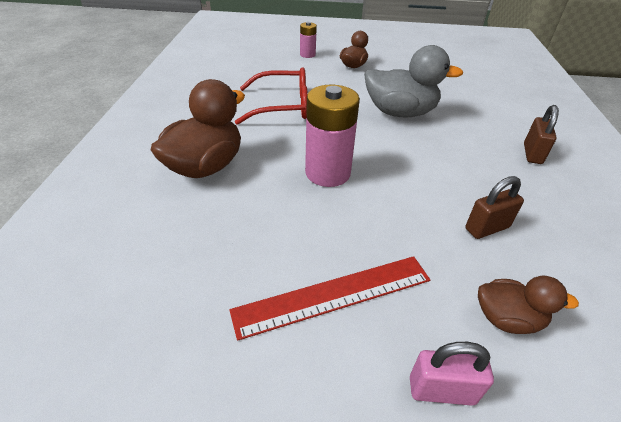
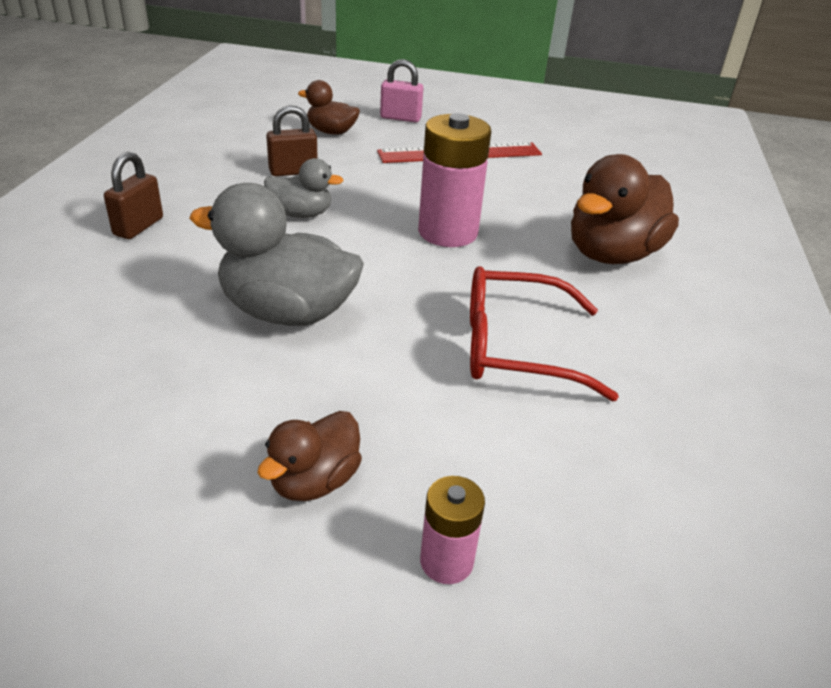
camera: 175 degrees left, 5 degrees down
none -> grey duck [264,158,344,218]

